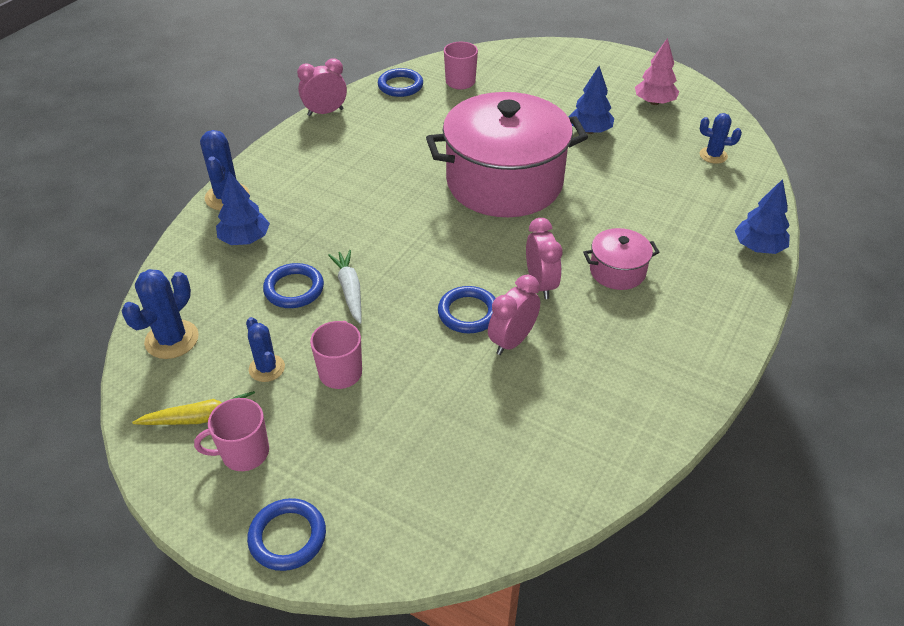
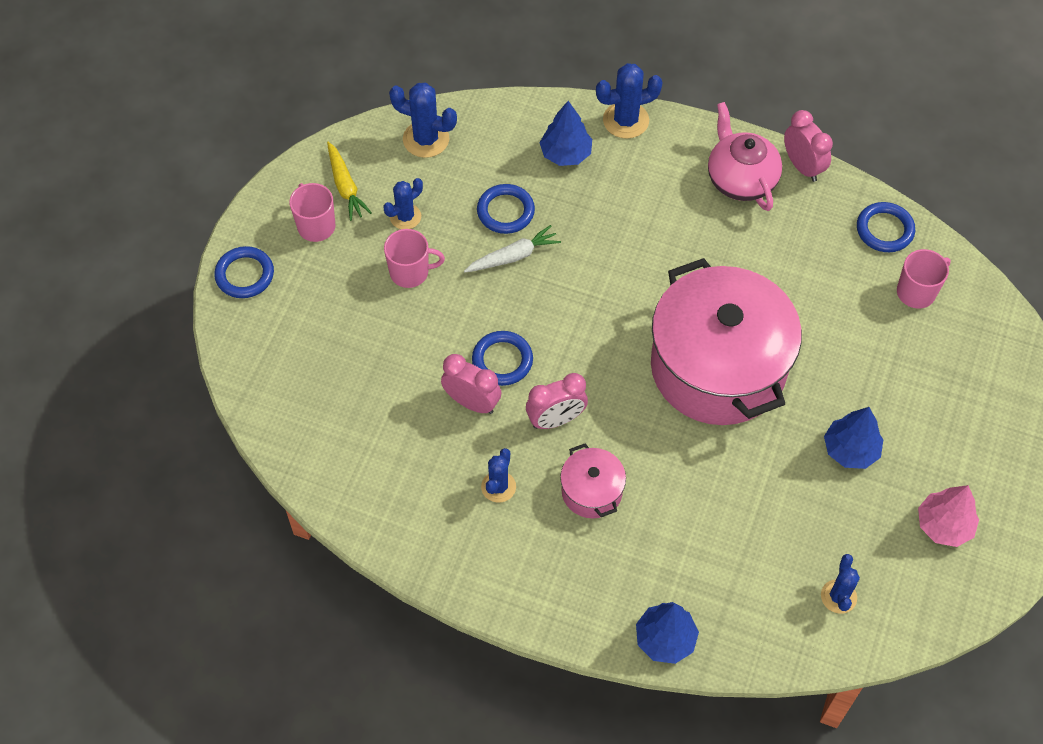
camera: 80 degrees right, 15 degrees up
none -> blue cactus [481,448,516,503]
none -> pink teapot [708,102,782,211]

